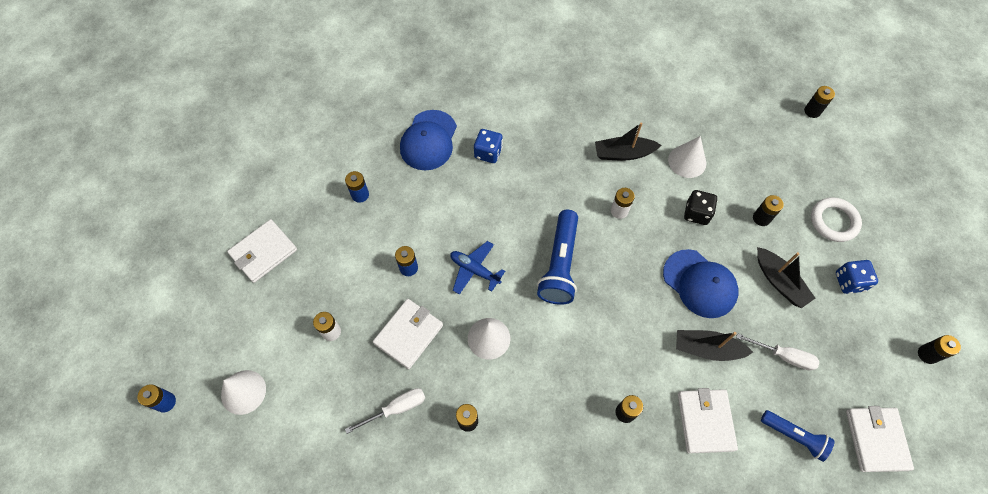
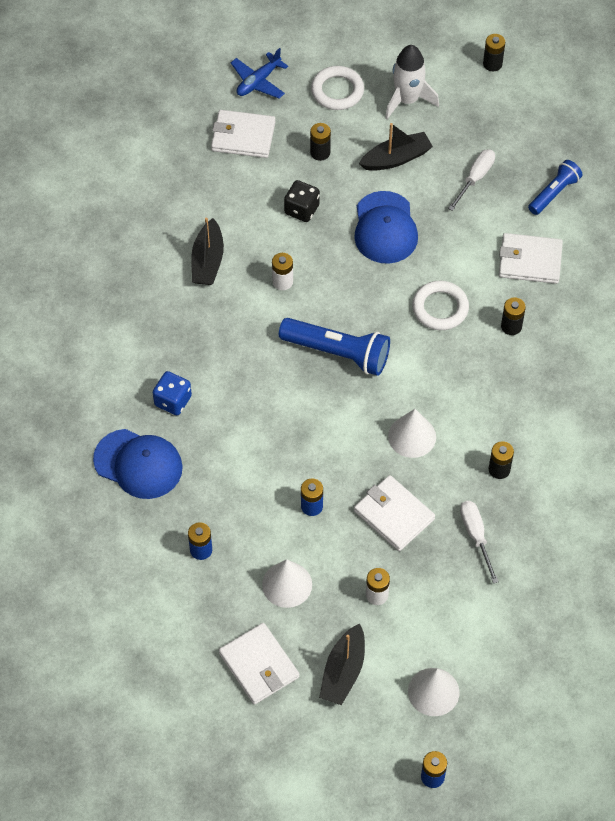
camera: 80 degrees left, 5 degrees down
blue plane [450,241,505,295] -> blue plane moved to [231,48,288,98]
blue cap [663,249,739,318] -> blue cap turned 120 degrees clockwise [354,191,418,264]
white cone [668,136,706,178] -> white cone moved to [262,559,312,608]
black boat [676,330,753,361] -> black boat moved to [319,623,365,705]
black battery [804,86,835,118] -> none
blue dice [836,260,878,294] -> white rocket [385,45,439,119]
white wallet [846,406,914,472] -> white wallet moved to [211,110,275,158]
none -> white ring [412,281,469,330]

